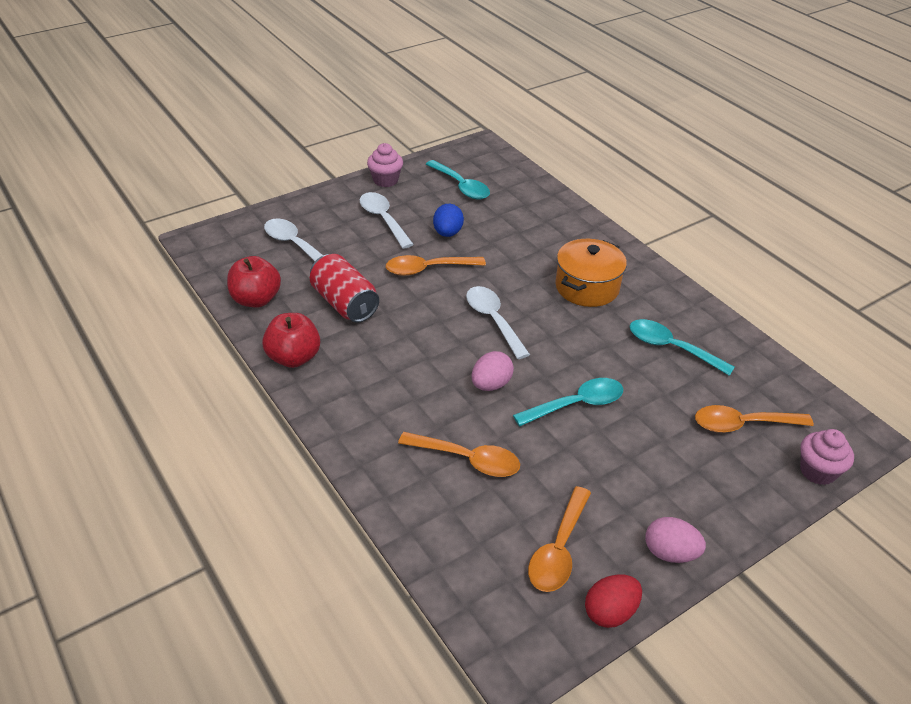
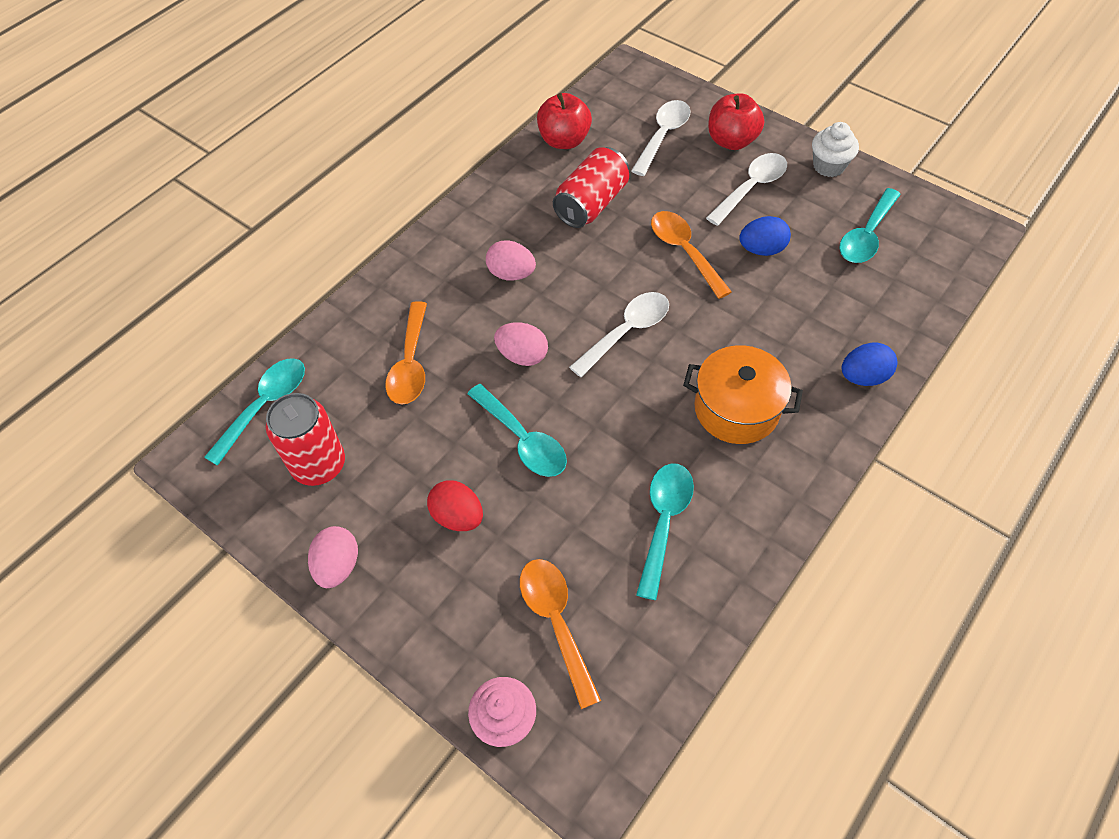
camera: 75 degrees right, 15 degrees up
red apple [262,313,320,368] -> red apple moved to [708,93,764,150]
pink cupcake [367,143,403,187] -> white cupcake [812,122,859,177]
orange spoon [528,486,591,592] -> red can [266,393,345,486]
red egg [585,575,642,628] -> red egg moved to [427,480,483,531]
none -> turquoise spoon [204,358,305,466]
none -> pink egg [486,240,536,281]
none -> blue egg [842,343,897,386]

